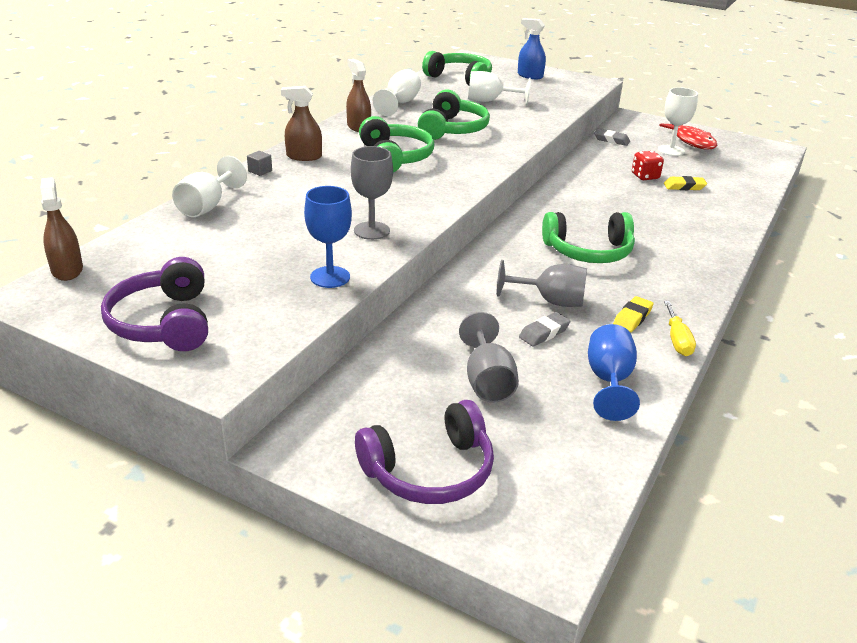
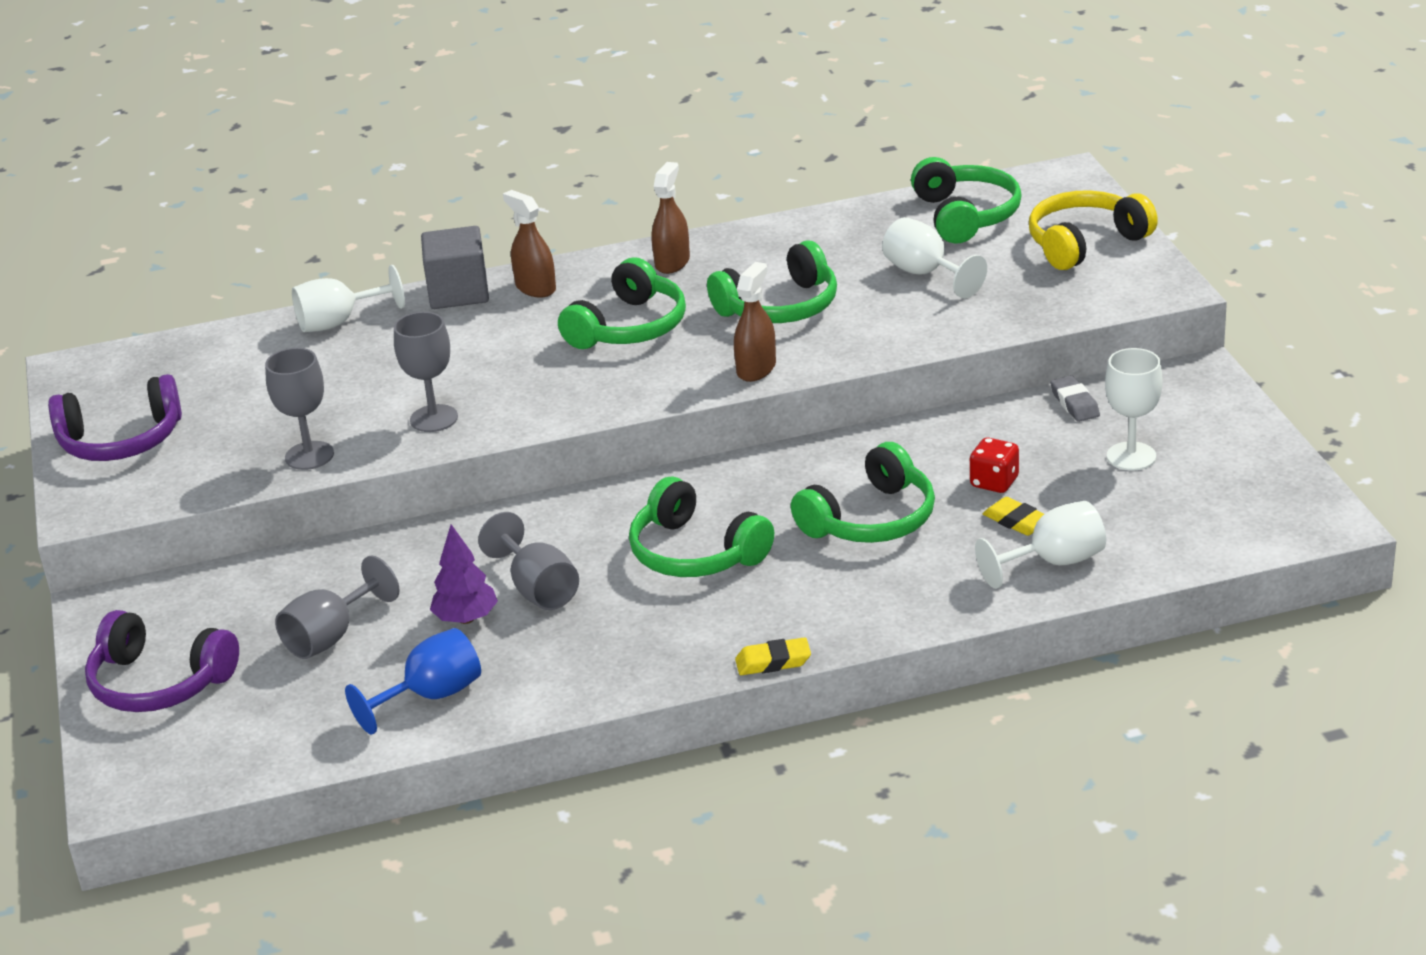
camera: 50 degrees right, 0 degrees up
brown spray bottle [41,177,83,281] -> brown spray bottle moved to [734,262,776,382]
purple headphones [101,257,208,351] -> purple headphones turned 135 degrees counterclockwise [48,374,182,461]
grey cube [247,151,272,176] -> grey cube [421,226,489,309], size x2.42
blue goblet [304,186,352,288] -> grey goblet [265,348,334,470]
white goblet [373,69,421,116] -> white goblet moved to [975,501,1106,589]
blue spray bottle [518,18,546,79] -> yellow headphones [1029,190,1158,270]
grey eraser [519,312,571,347] -> purple tree [430,524,498,624]
yellow eraser [613,296,654,332] -> yellow eraser moved to [735,637,811,675]
red fish [659,124,717,149] -> none
yellow screwdriver [664,301,696,356] -> none
none -> green headphones [791,442,935,543]

